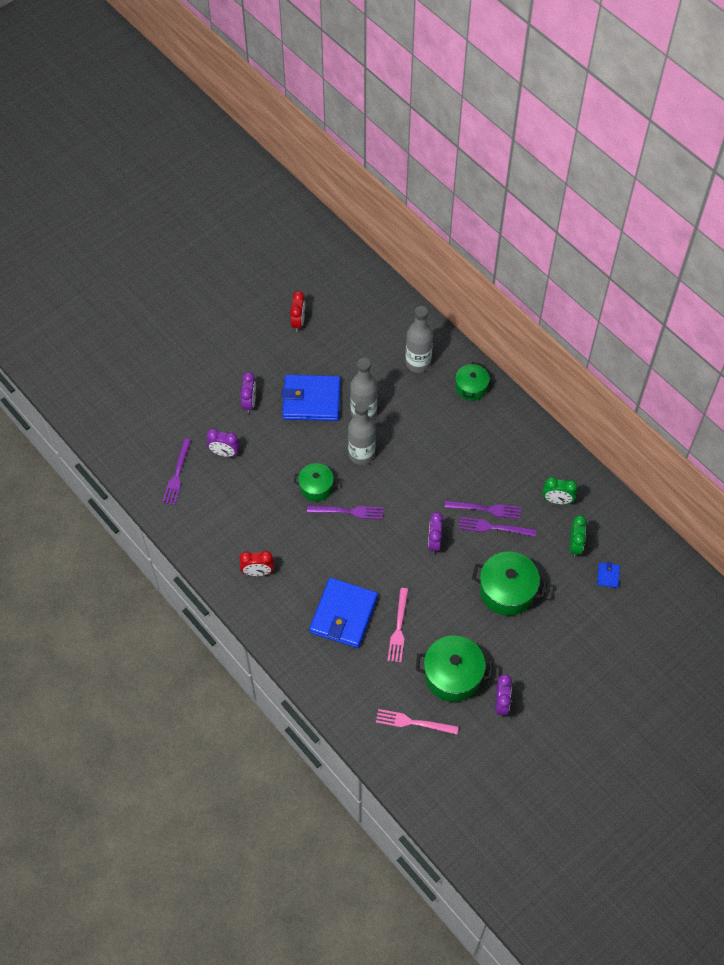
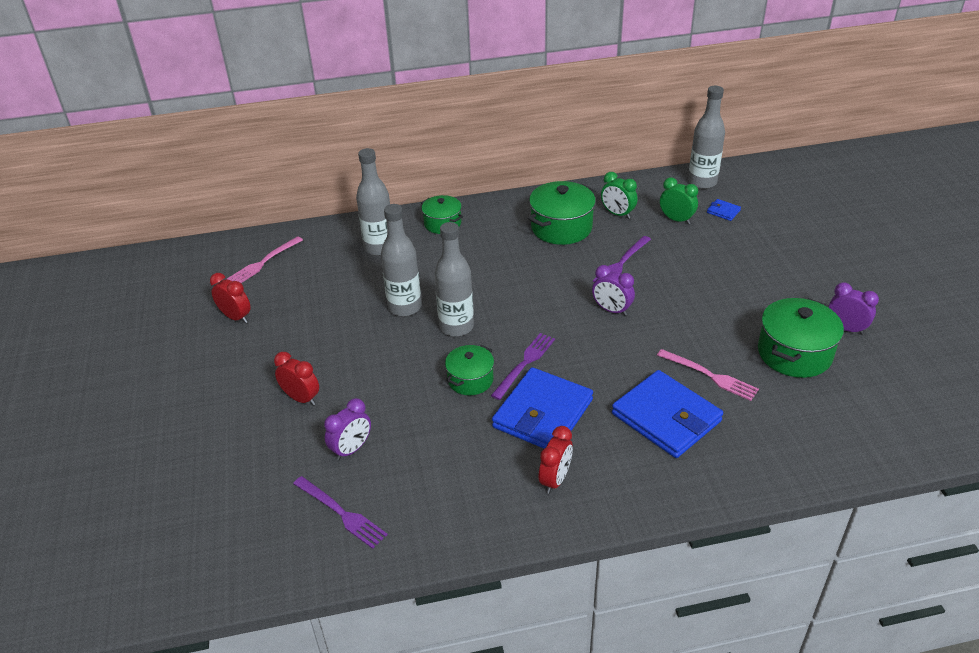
camera: 60 degrees left, 20 degrees down
purple clock [240,372,256,413] -> red clock [274,352,319,405]
blue wallet [282,375,341,421] -> blue wallet moved to [492,367,593,448]
pink fork [376,709,459,735] -> pink fork moved to [227,236,303,283]
purple fork [445,501,521,519] -> none
green pot [472,552,547,616] -> green pot moved to [528,181,596,245]
green clock [543,477,577,504] -> green clock turned 90 degrees clockwise [601,172,638,219]
none -> grey bottle [688,86,725,189]

